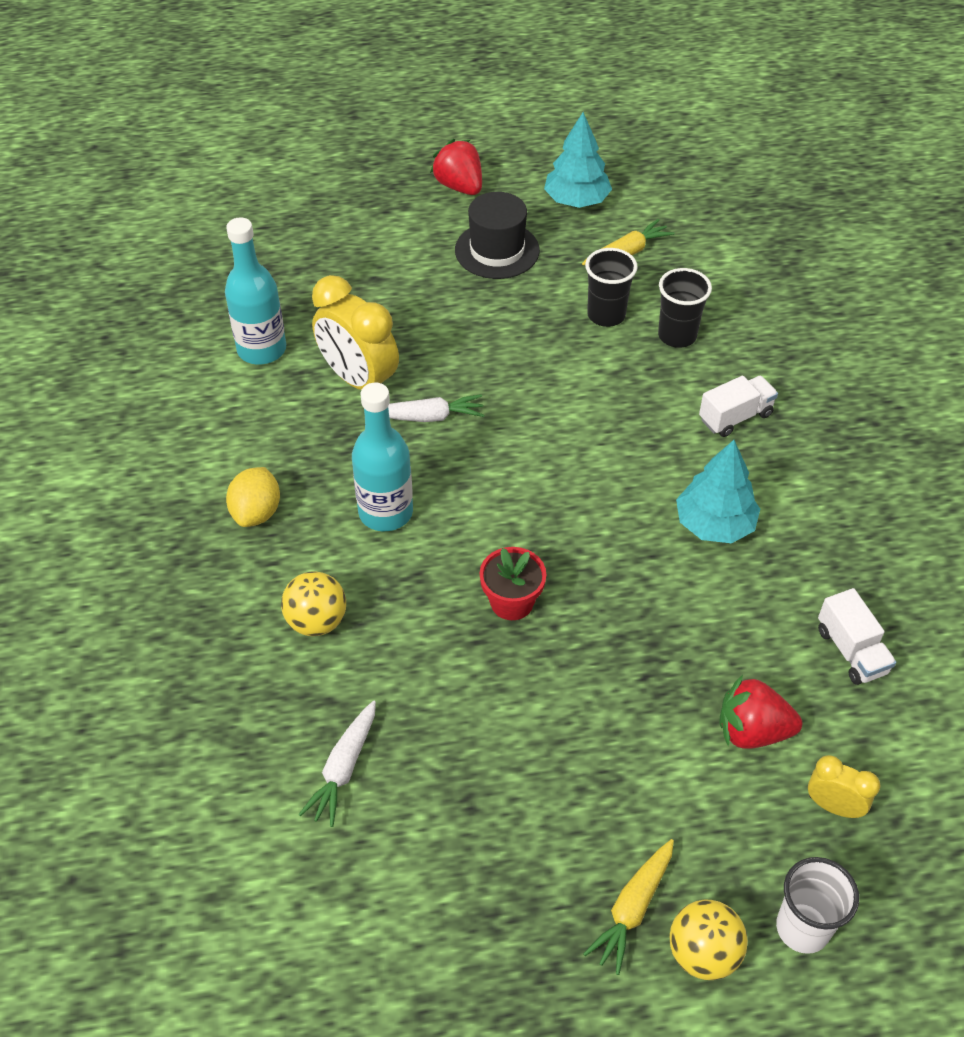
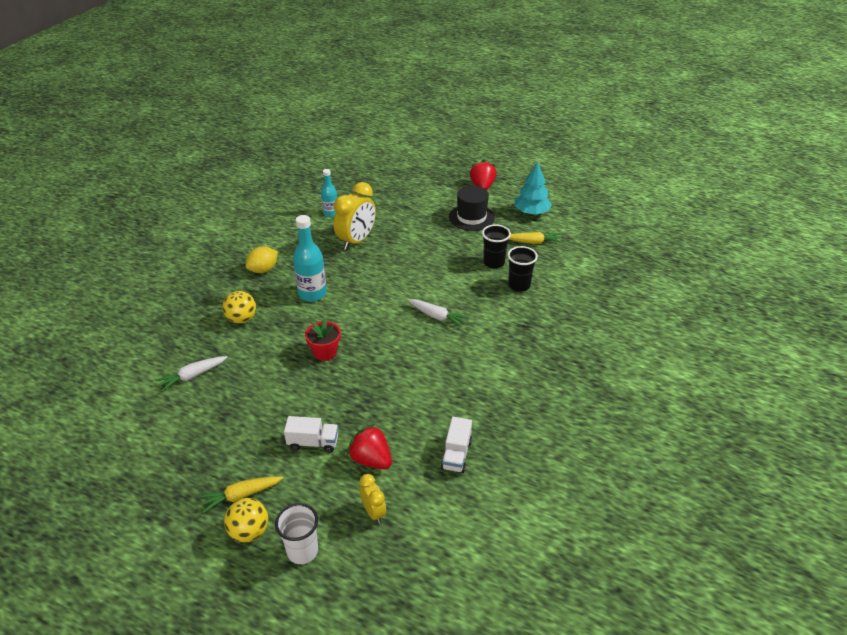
camera: 35 degrees right, 10 degrees down
turquoise bottle [225,217,286,364] -> turquoise bottle [321,169,337,217], size x0.62
yellow clock [312,275,399,390] -> yellow clock turned 135 degrees counterclockwise [334,182,376,250]
white carrot [388,394,484,422] -> white carrot moved to [408,299,469,327]
turquoise tree [676,440,760,543] -> none
white truck [699,376,778,437] -> white truck moved to [284,416,338,453]

